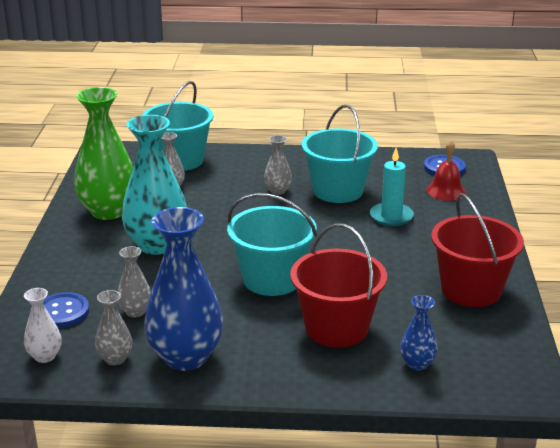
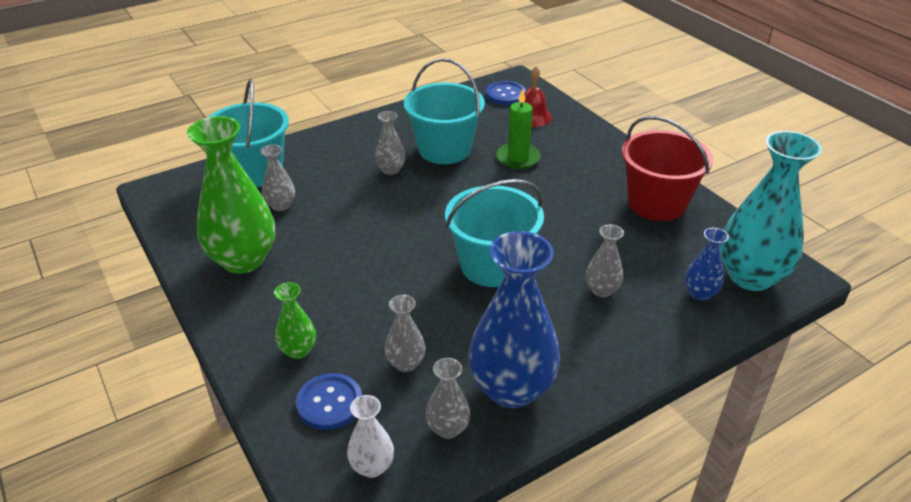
camera: 35 degrees left, 10 degrees up
turquoise vase [122,115,187,255] -> turquoise vase moved to [720,131,822,291]
red bucket [290,224,387,348] -> grey vase [586,224,624,297]
turquoise candle [370,148,414,226] -> green candle [496,89,541,169]
none -> green vase [274,282,316,359]

